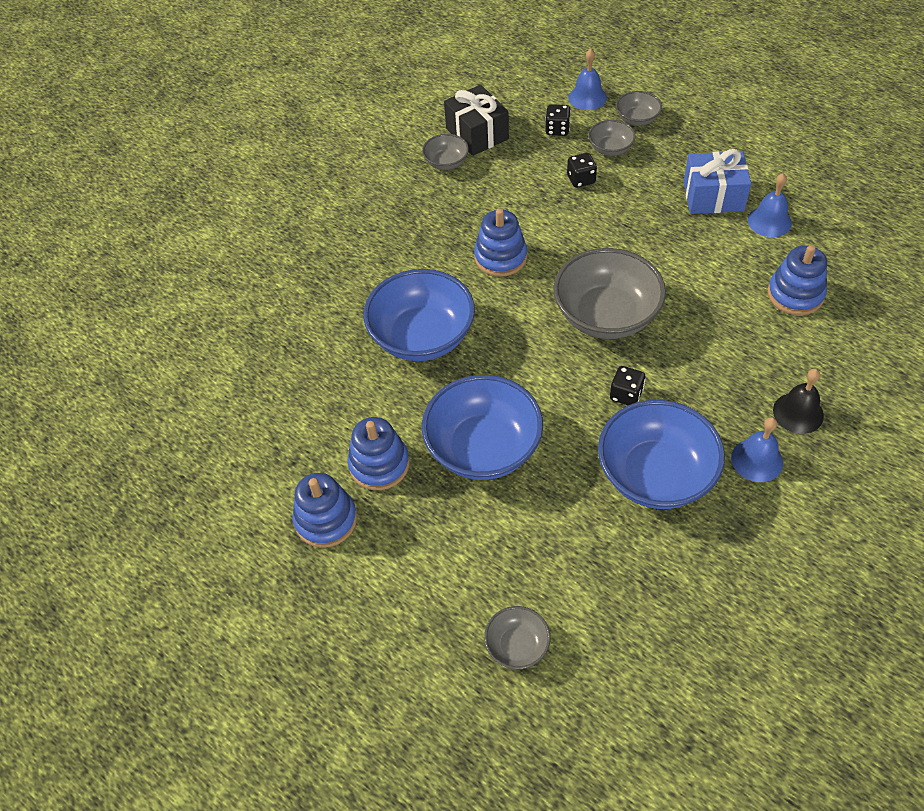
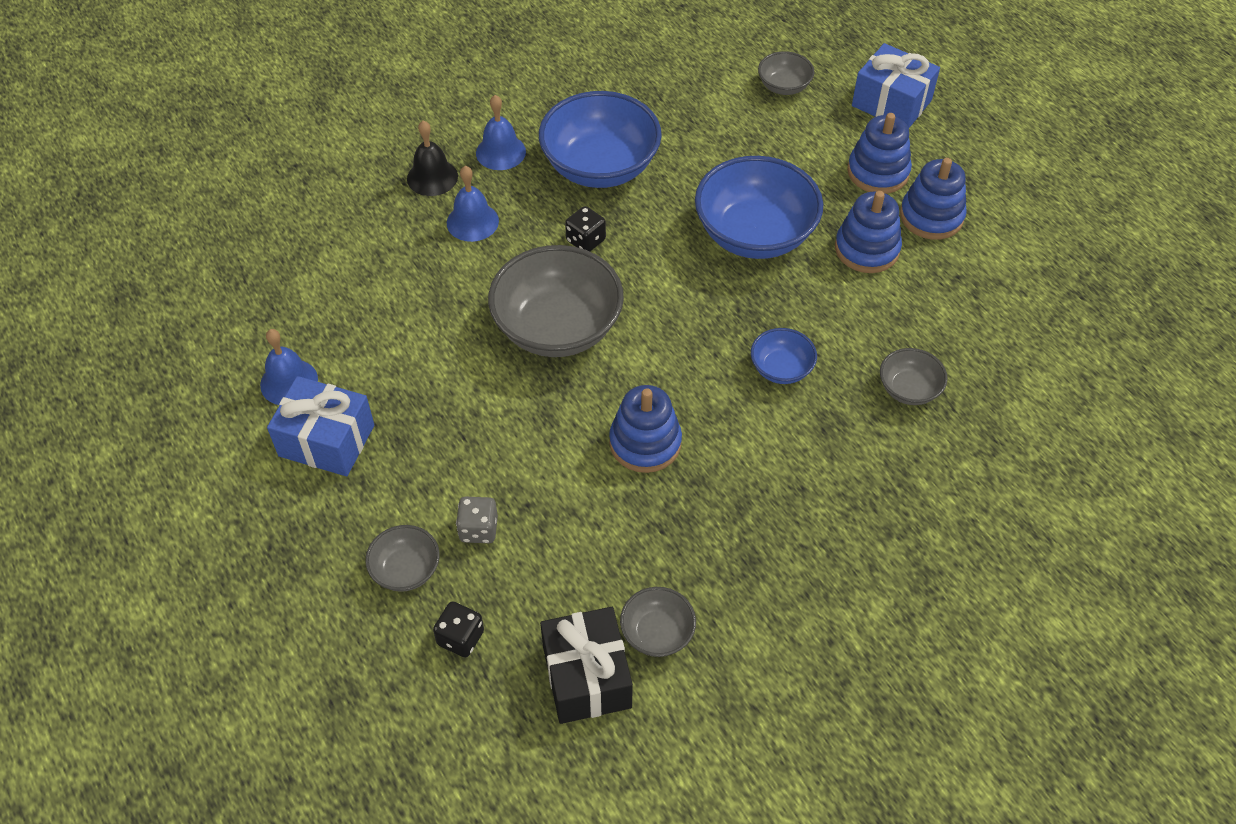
camera: 165 degrees left, 0 degrees up
blue bowl [363,269,475,361] -> blue bowl [751,328,817,384], size x0.49
black dice [567,153,597,188] -> grey dice [456,497,498,543]
blue bell [568,49,607,110] -> blue bell moved to [447,166,499,242]
grey bowl [616,91,662,126] -> grey bowl moved to [880,348,948,405]
blue stacking toy [768,245,827,315] -> blue stacking toy moved to [847,113,912,194]
none -> blue gift [852,43,940,128]

